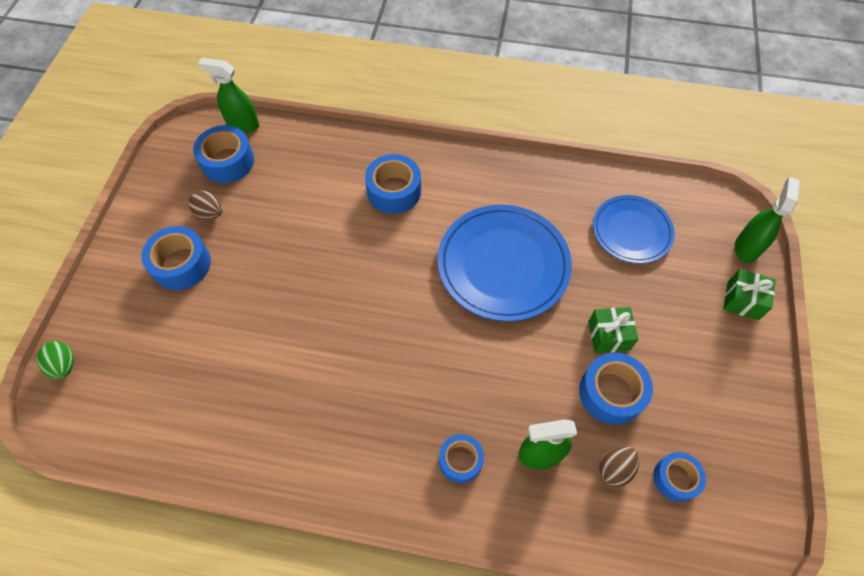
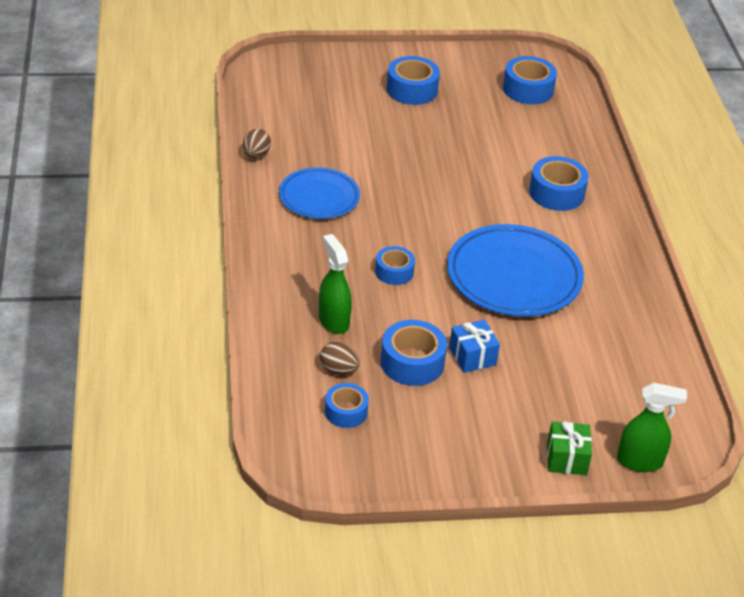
camera: 70 degrees right, 20 degrees down
green egg [37,341,74,379] -> none
brown egg [188,190,222,220] -> brown egg moved to [243,129,271,158]
green spray bottle [198,58,259,133] -> none
blue tape [439,434,484,483] -> blue tape moved to [375,246,415,285]
green gift [588,307,639,353] -> blue gift [449,320,500,373]
blue plate [593,195,675,264] -> blue plate moved to [279,167,360,219]

